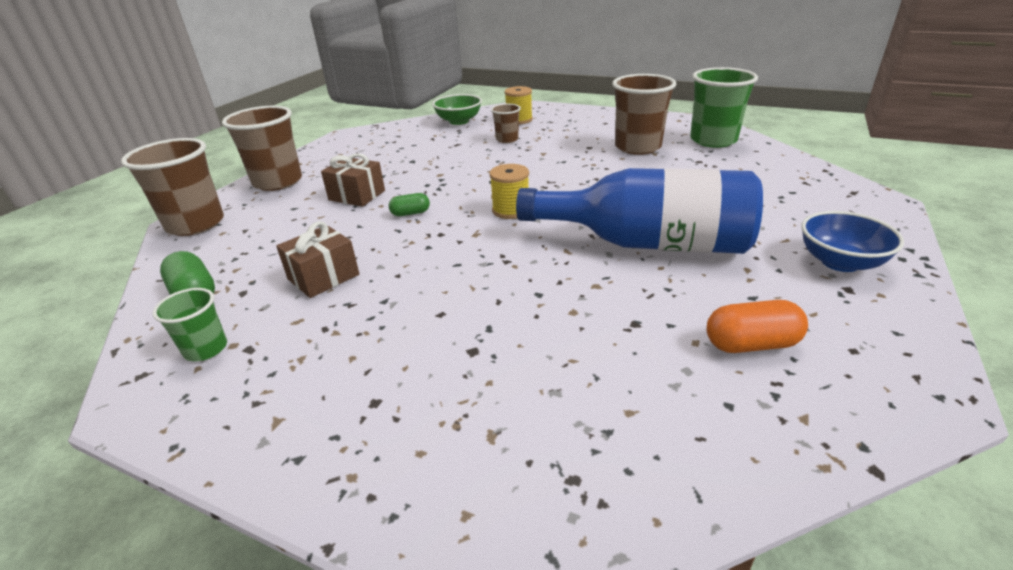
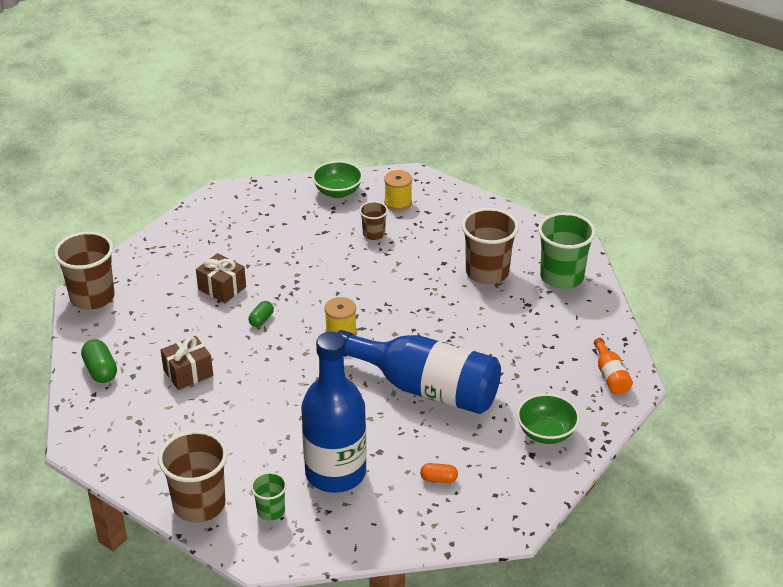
camera: 10 degrees right, 5 degrees up
green cup [153,288,227,361] -> green cup moved to [251,472,287,521]
brown cup [222,105,302,191] -> brown cup moved to [158,430,228,523]
green capsule [389,193,430,216] -> green capsule turned 60 degrees counterclockwise [248,301,274,327]
orange capsule [706,300,808,353] -> orange capsule [420,463,458,483], size x0.64
blue bowl [802,211,904,272] -> green bowl [517,394,580,444]
none -> blue bottle [301,331,367,493]
none -> orange bottle [594,338,633,394]

